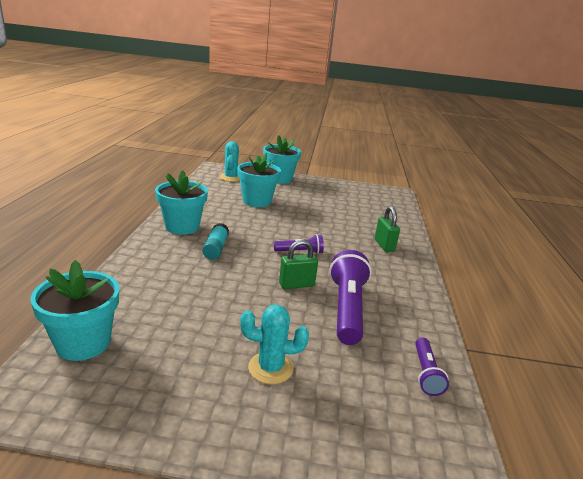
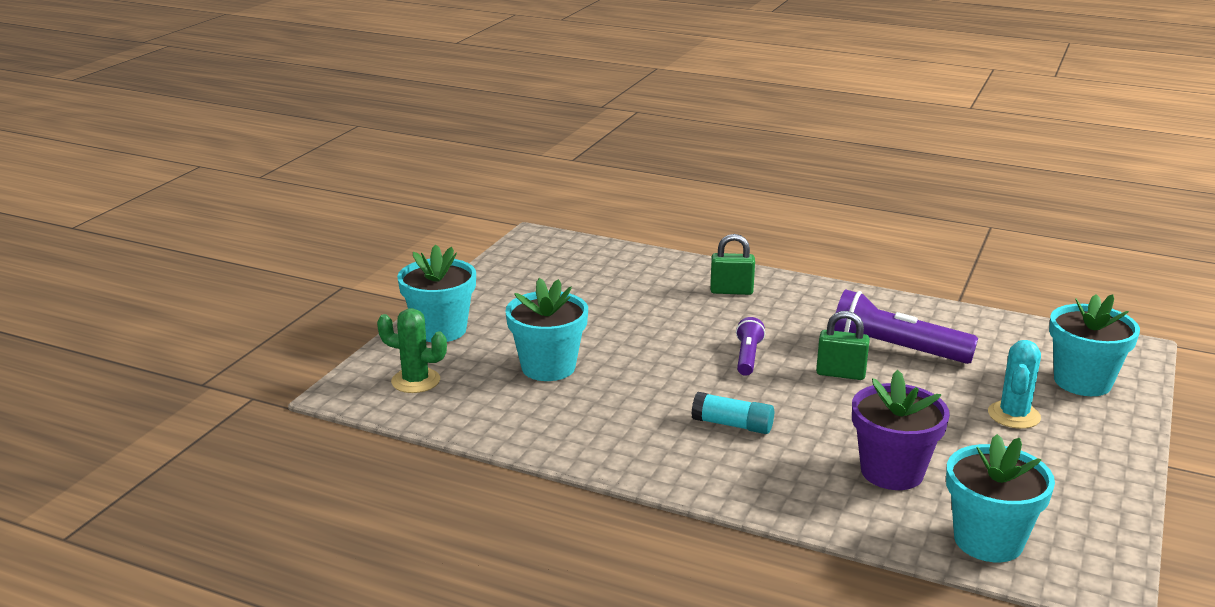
camera: 70 degrees left, 0 degrees up
turquoise flower pot [155,170,208,235] -> turquoise flower pot moved to [1049,294,1140,396]
turquoise cactus [220,141,240,182] -> green cactus [377,308,447,393]
green padlock [279,240,318,289] -> green padlock turned 75 degrees counterclockwise [816,311,870,380]
purple flashlight [415,337,449,396] -> none
none -> purple flower pot [852,370,950,490]

